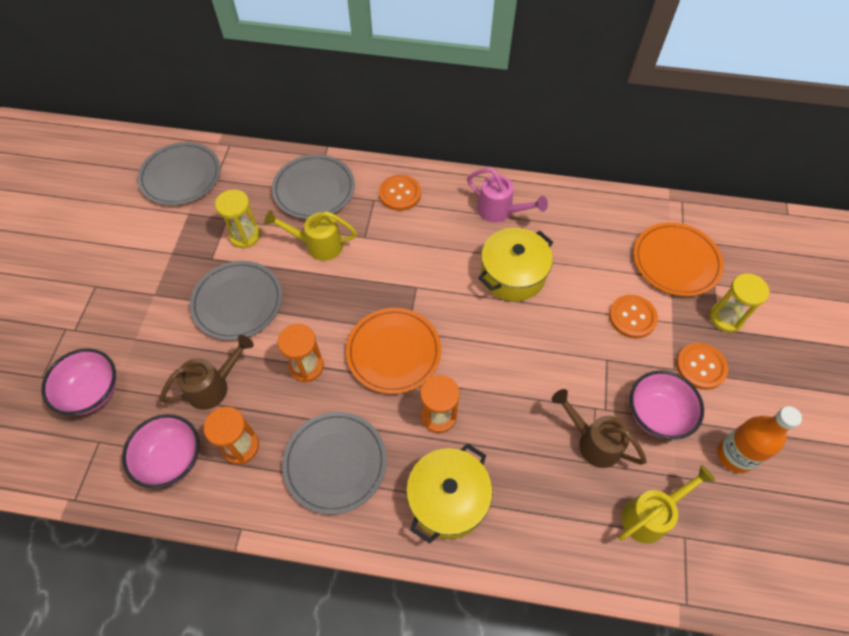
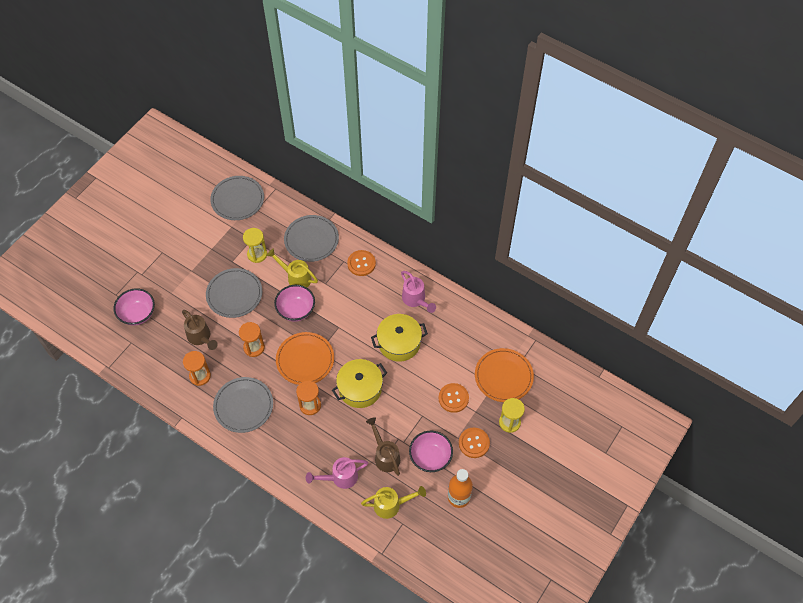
camera: 25 degrees right, 0 degrees up
pink bowl [122,414,200,488] -> pink bowl moved to [274,285,315,322]
brown watering can [160,335,254,410] -> brown watering can turned 60 degrees clockwise [182,310,218,350]
yellow pot [406,443,493,544] -> yellow pot moved to [332,359,387,408]
none -> pink watering can [306,457,368,489]

